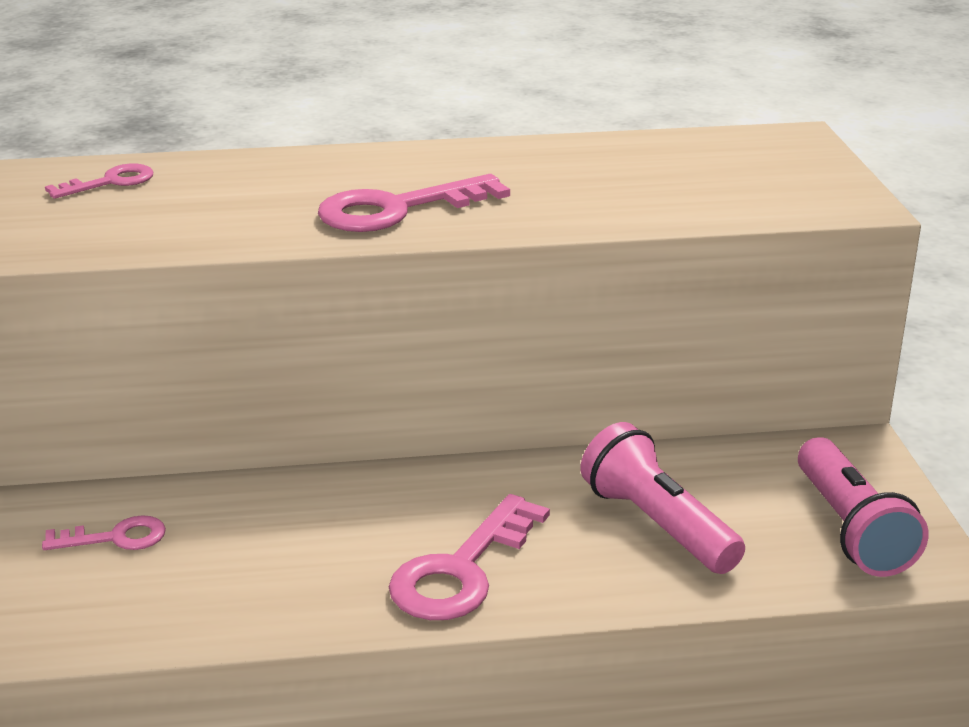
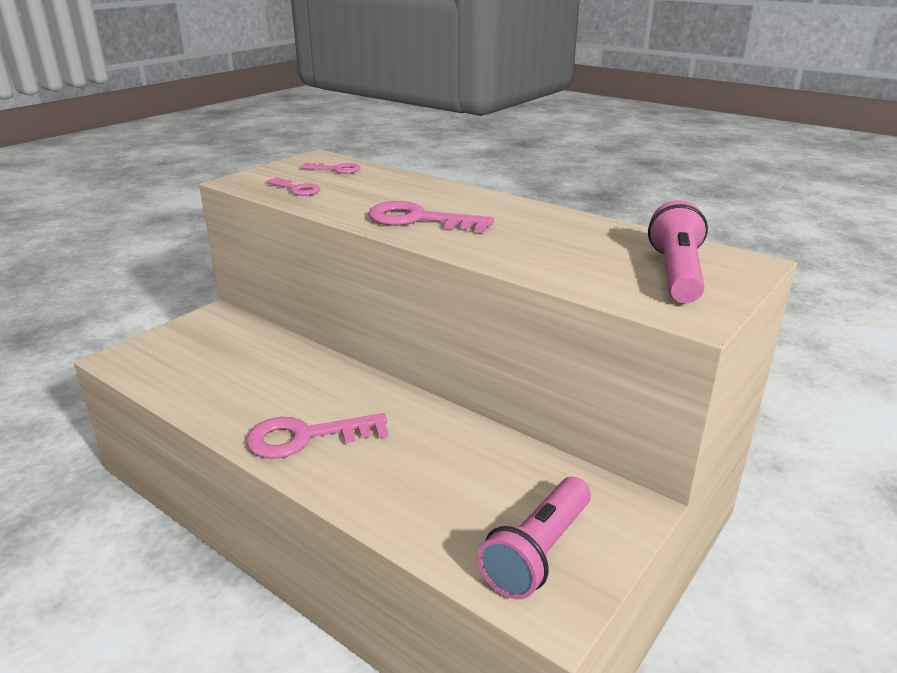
camera: 45 degrees right, 0 degrees up
pink key [42,515,166,550] -> pink key moved to [266,177,320,196]
pink flashlight [581,422,745,574] -> pink flashlight moved to [648,200,708,303]

